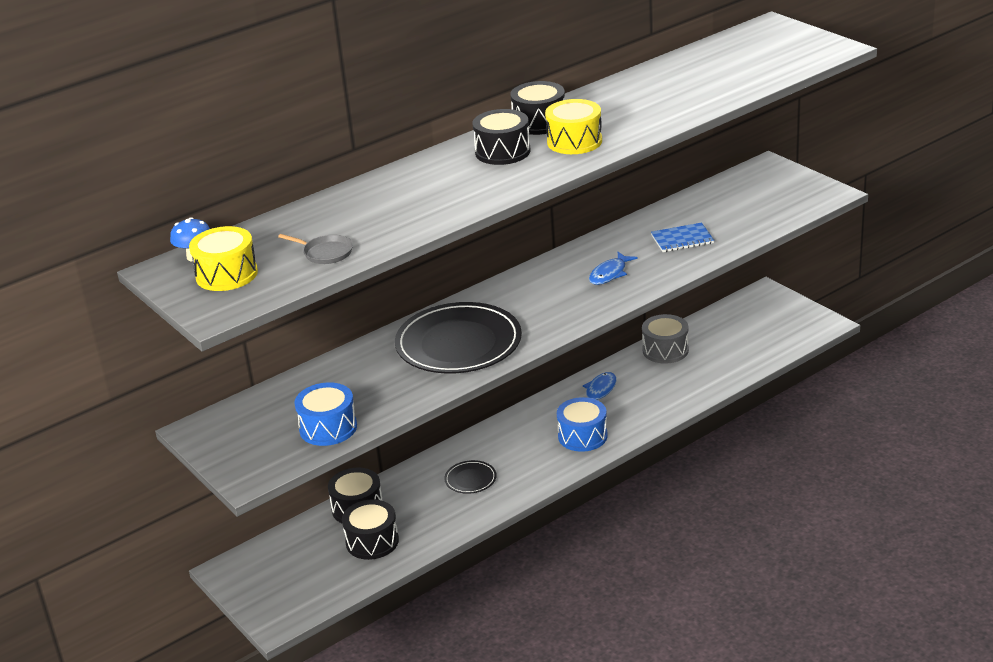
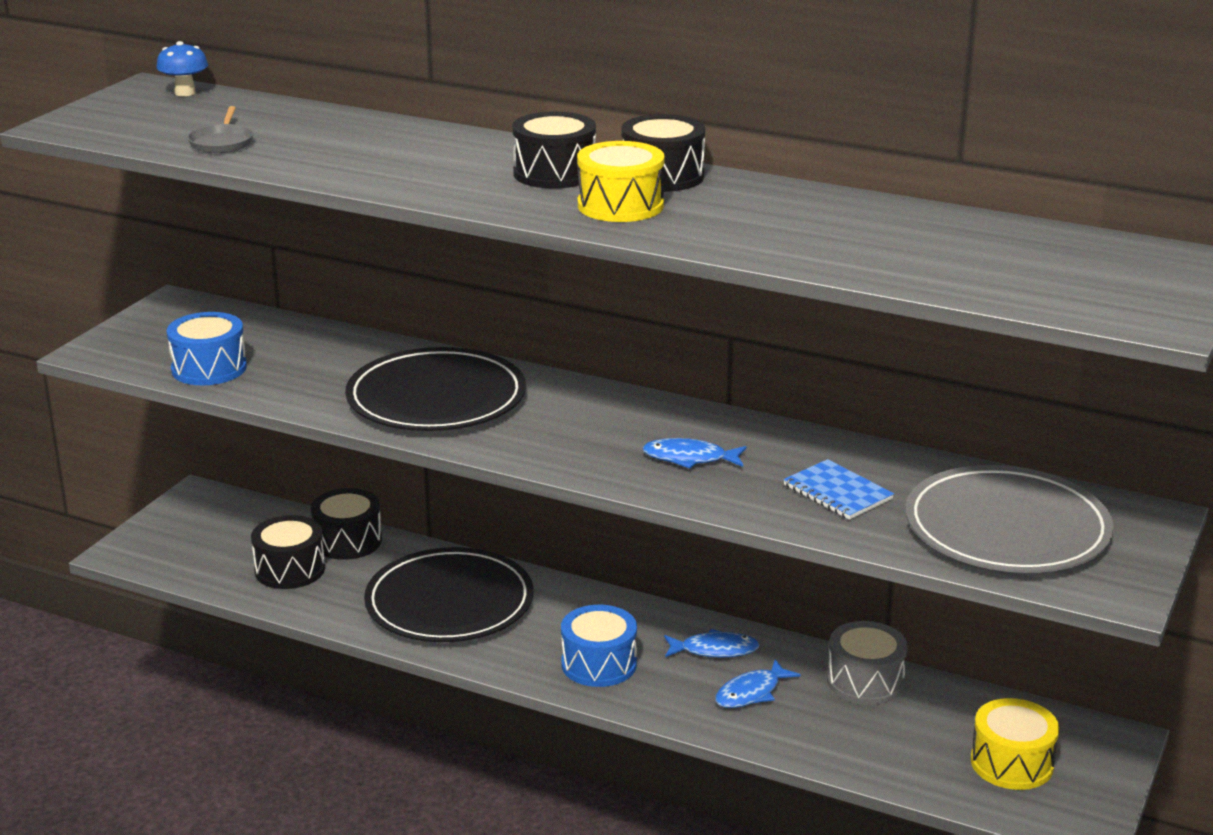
camera: 60 degrees right, 5 degrees down
yellow drum [189,226,258,291] -> yellow drum moved to [971,698,1059,790]
black plate [444,460,497,494] -> black plate [364,547,534,642], size x2.29
none -> blue fish [715,659,801,708]
none -> grey plate [905,465,1114,573]

